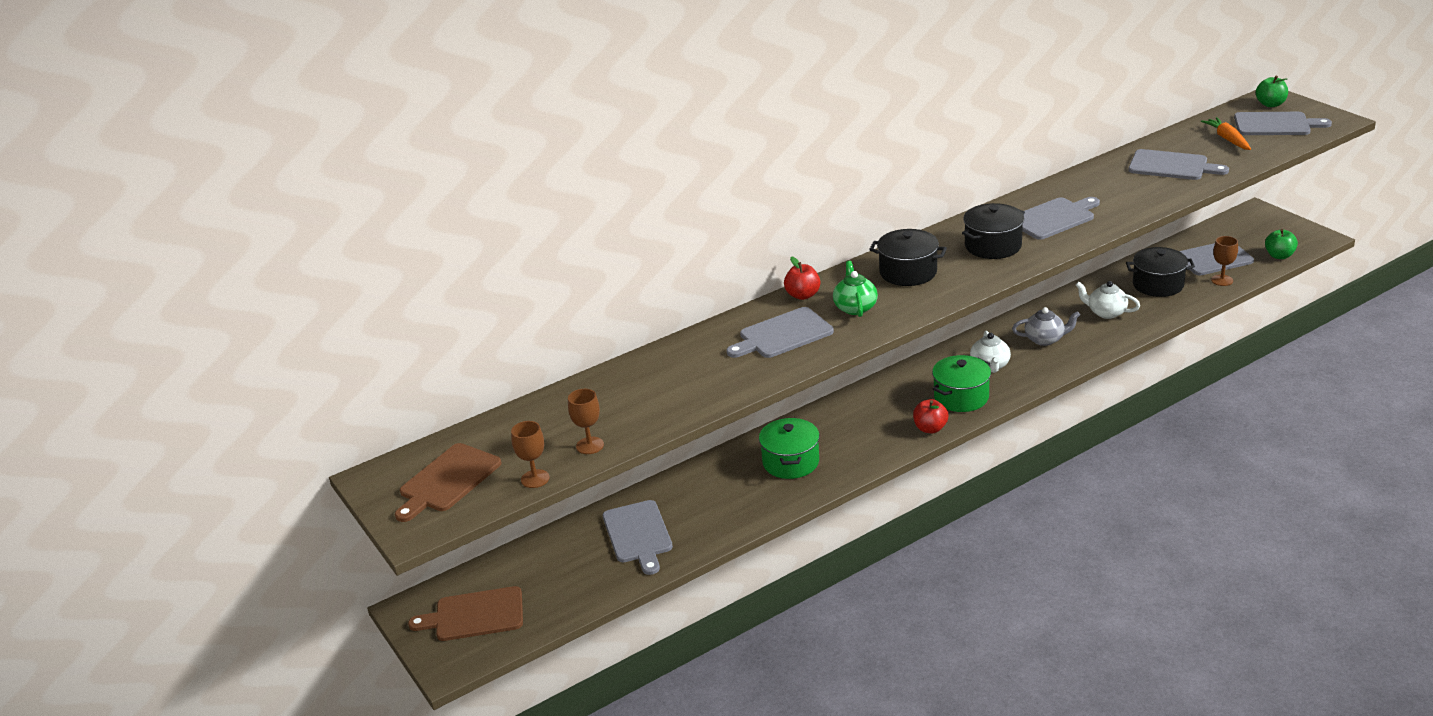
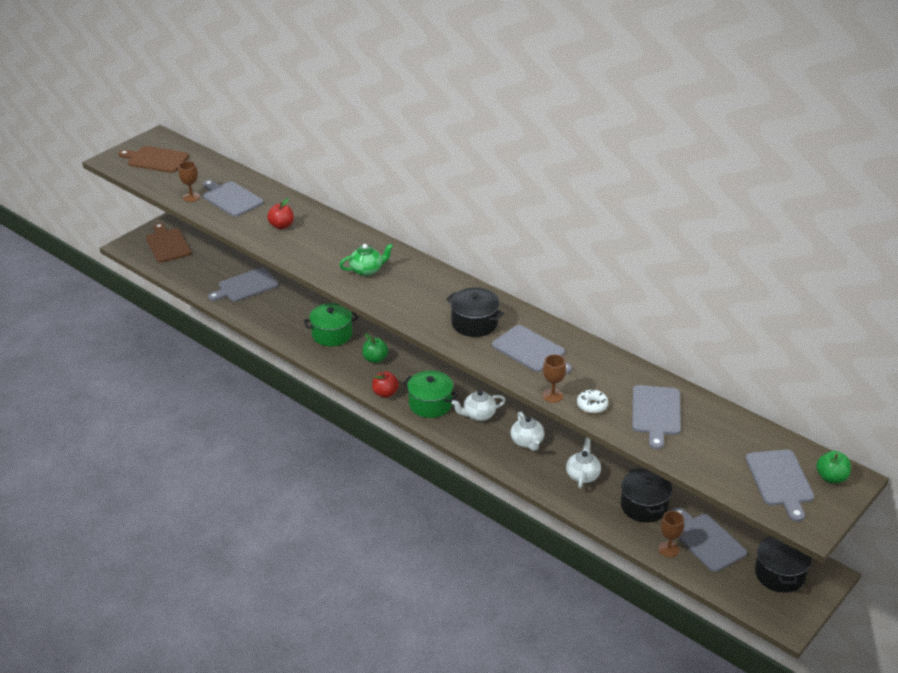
camera: 70 degrees right, 5 degrees up
brown goblet [511,421,550,488] -> brown goblet moved to [542,354,566,403]
grey cutting board [726,307,834,358] -> grey cutting board moved to [203,180,264,217]
red apple [784,257,821,300] -> red apple moved to [267,198,294,229]
black pot [869,229,947,286] -> black pot moved to [755,536,812,593]
grey teapot [1012,307,1080,346] -> white teapot [511,411,544,451]
orange carrot [1201,117,1251,150] -> none
green apple [1265,229,1298,259] -> green apple moved to [362,334,388,363]
none -> white donut [577,389,608,414]

